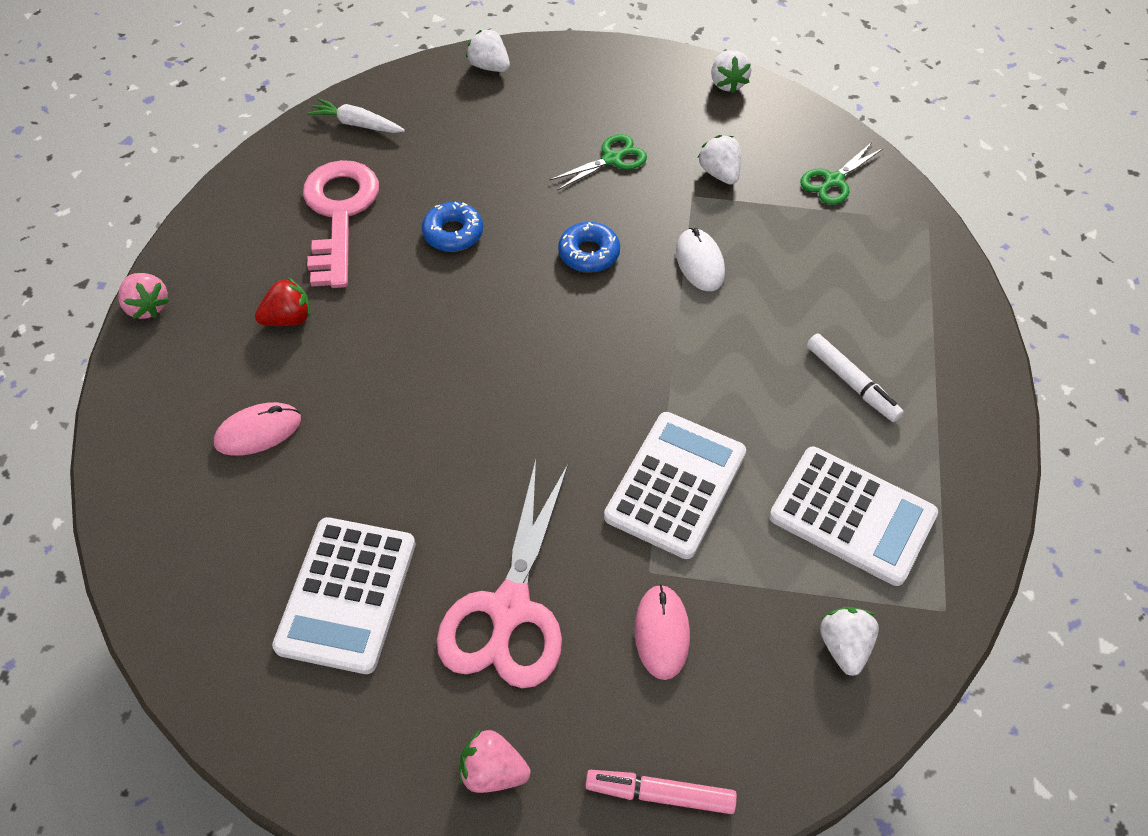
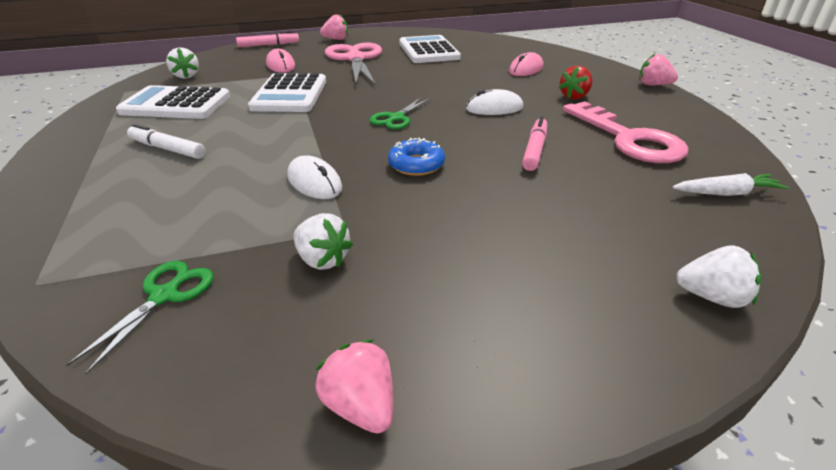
camera: 155 degrees right, 20 degrees down
blue donut [422,202,483,252] -> pink marker [522,116,547,171]
green scissors [549,134,647,190] -> green scissors moved to [369,97,431,129]
white strawberry [711,51,751,93] -> pink strawberry [315,340,393,434]
none -> white mouse [466,89,524,115]

